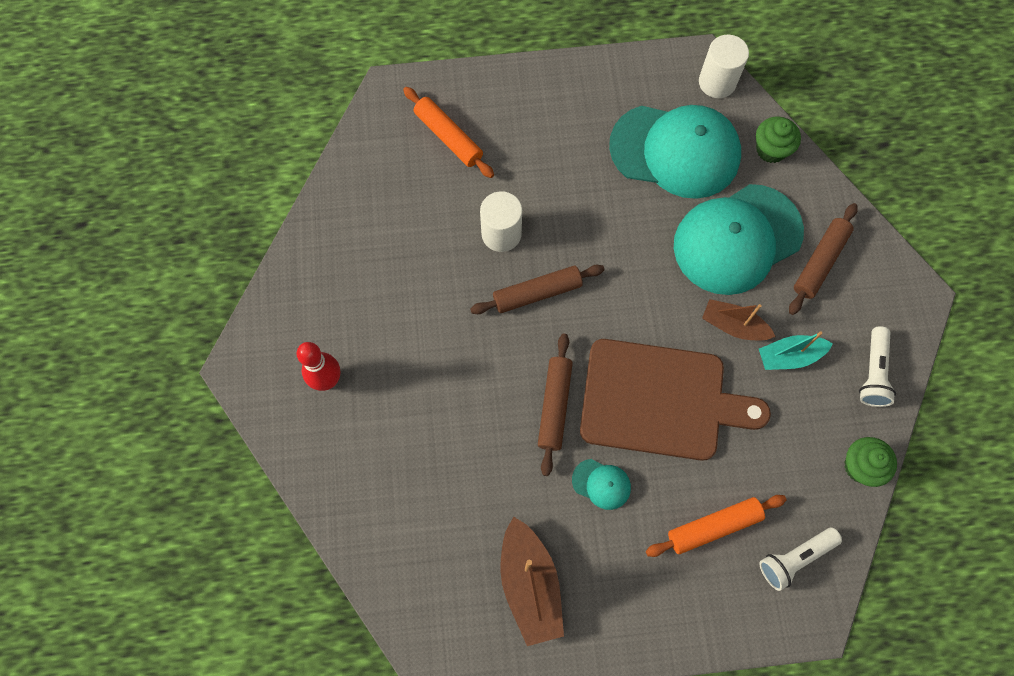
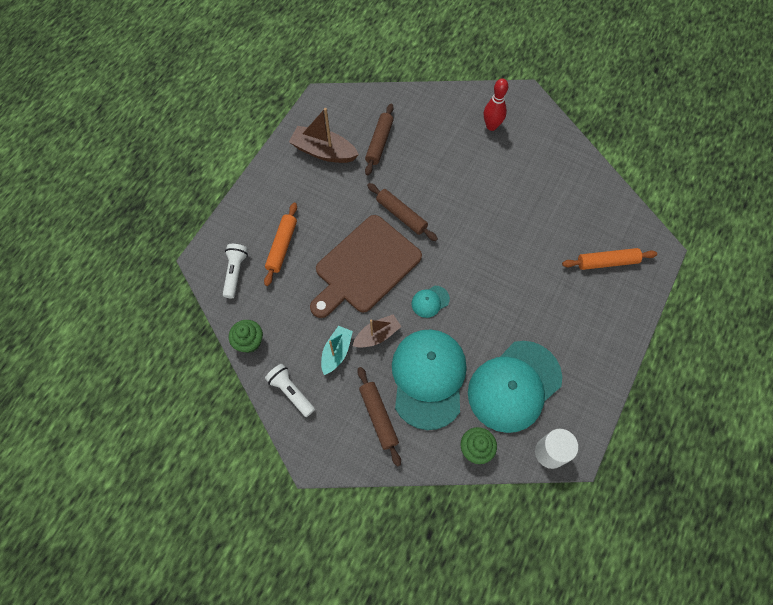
camera: 125 degrees right, 5 degrees down
brown rolling pin [470,265,604,314] -> brown rolling pin moved to [365,104,394,175]
white cylinder [480,191,522,252] -> none
turquoise cap [572,459,631,510] -> turquoise cap moved to [412,286,450,318]

